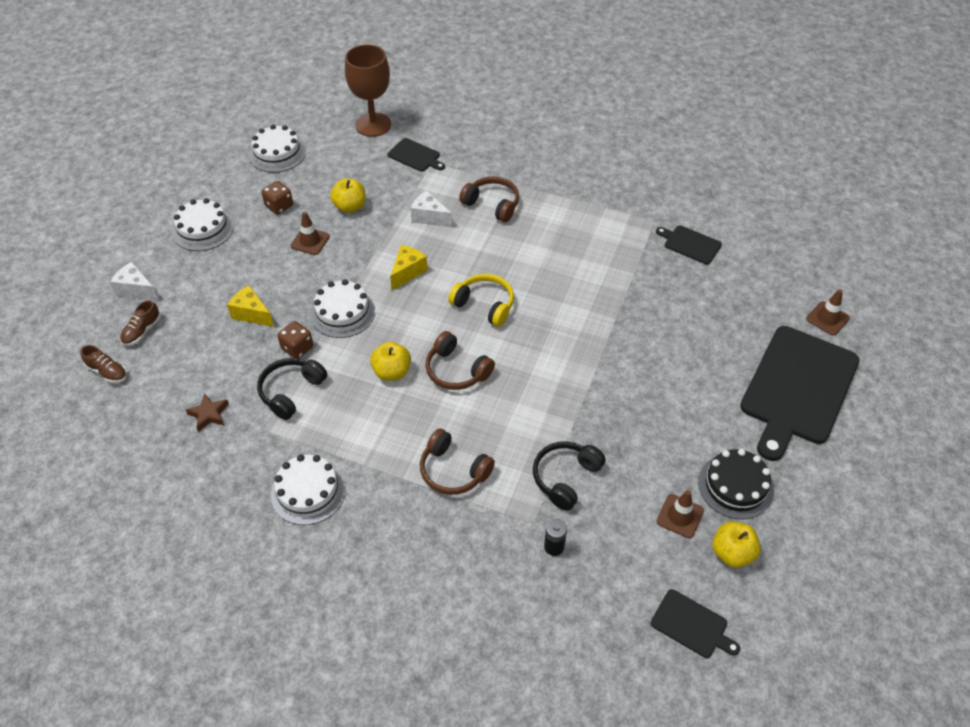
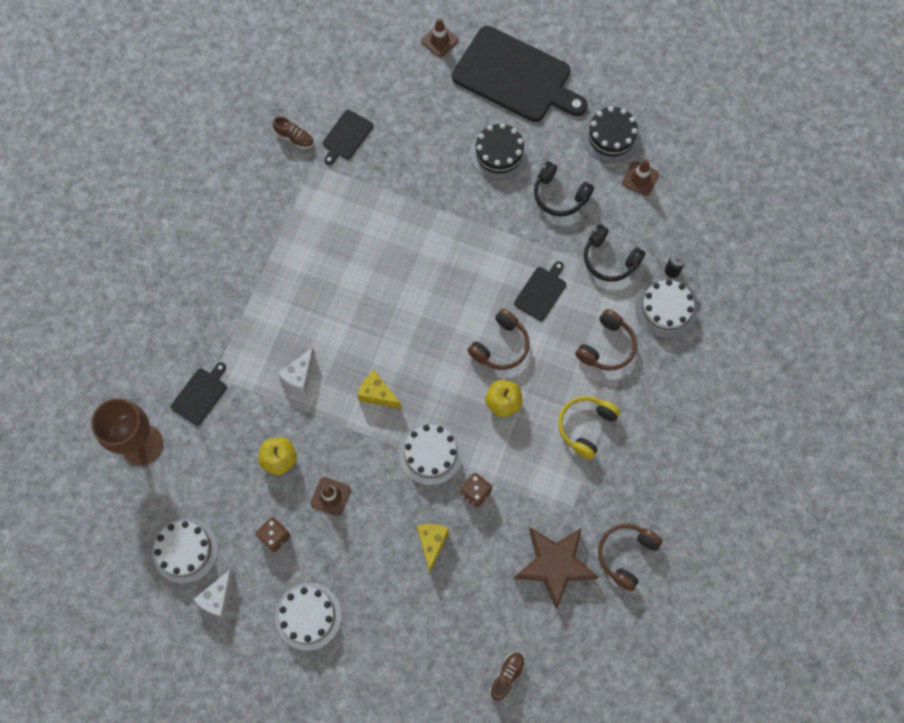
camera: 90 degrees left, 20 degrees up
white cheese [110,262,159,301] -> white cheese moved to [193,569,235,618]
brown shoe [120,300,161,346] -> brown shoe moved to [273,116,314,149]
brown star [186,393,229,432] -> brown star [514,527,599,609], size x2.13
yellow cheese [227,285,274,327] -> yellow cheese turned 150 degrees clockwise [417,524,449,572]
black headphones [257,358,327,420] -> black headphones moved to [534,161,594,216]
white cake [271,454,346,525] -> white cake moved to [635,279,697,338]
yellow headphones [448,274,514,327] -> yellow headphones moved to [558,396,621,460]
brown headphones [459,176,519,222] -> brown headphones moved to [598,524,663,591]
black cutting board [651,589,740,658] -> black cutting board moved to [514,261,566,321]
yellow apple [712,521,761,568] -> none
none -> black cake [470,123,528,180]

